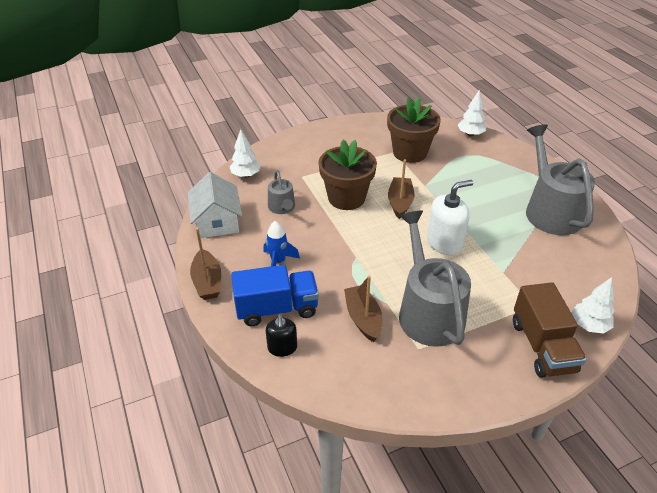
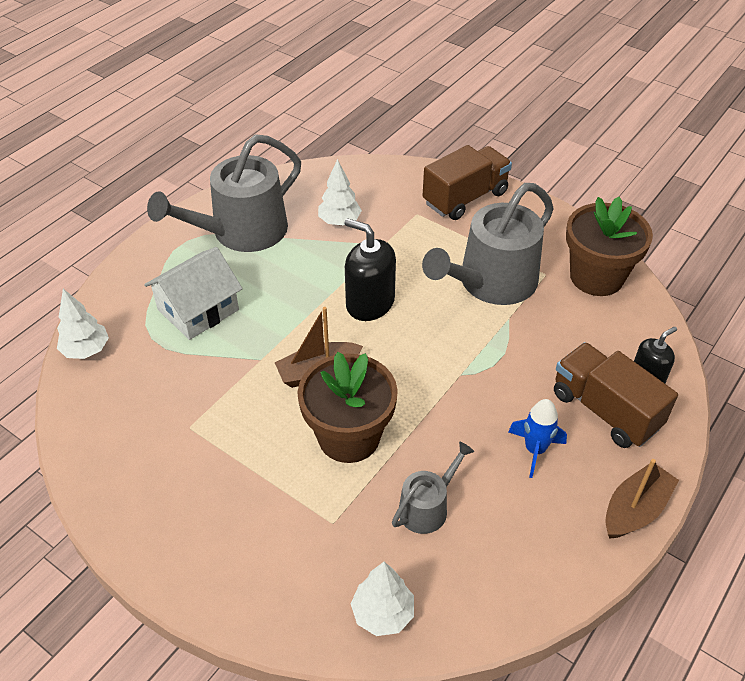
camera: 120 degrees left, 5 degrees up
white house [188,172,242,238] -> white house moved to [144,247,243,340]
blue truck [231,265,319,326] -> brown truck [554,342,678,448]
brown boat [344,276,382,342] -> none
brown flower pot [387,97,441,163] -> brown flower pot moved to [566,197,653,296]
white soap dispenser [427,180,473,256] -> black soap dispenser [344,218,396,321]
white tree [571,277,615,334] -> white tree moved to [318,159,362,225]

